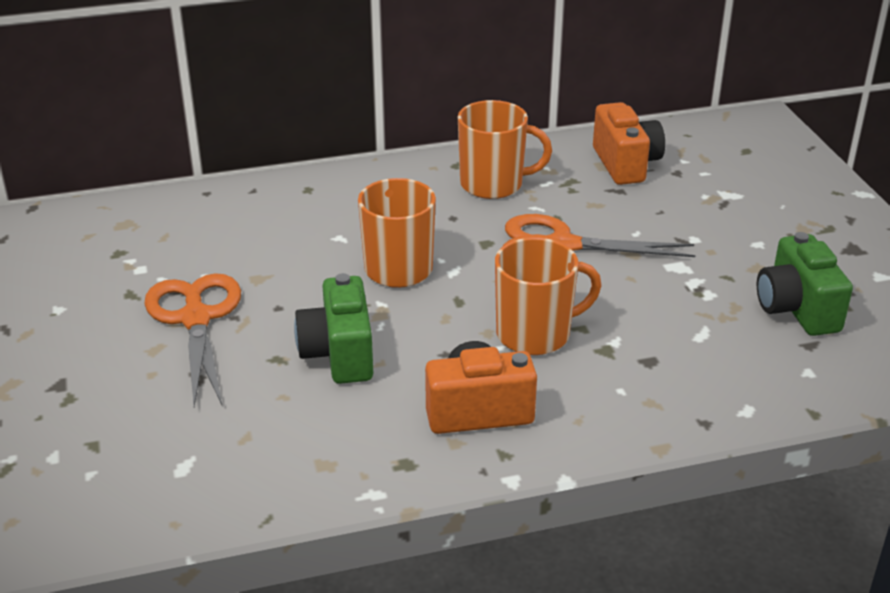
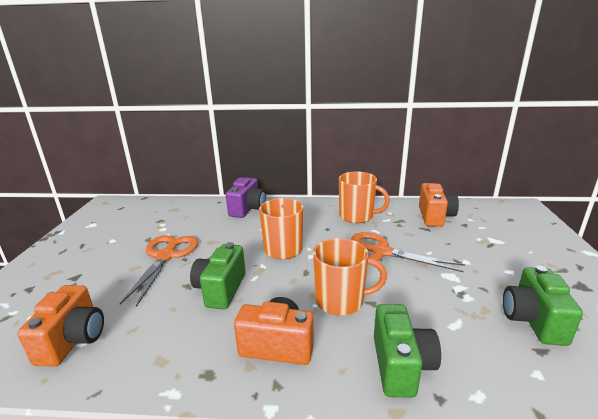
camera: 20 degrees right, 10 degrees down
none -> orange camera [17,285,104,367]
none -> purple camera [226,177,266,218]
none -> green camera [374,304,441,398]

